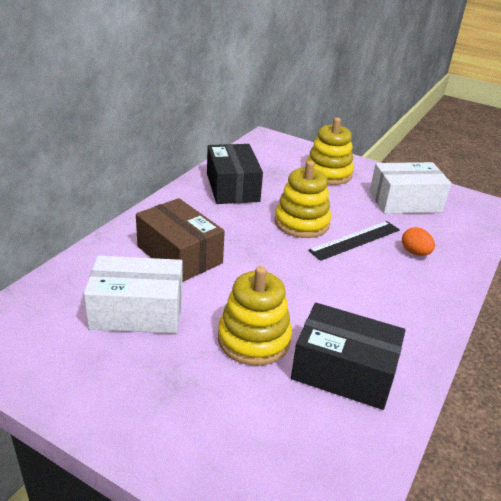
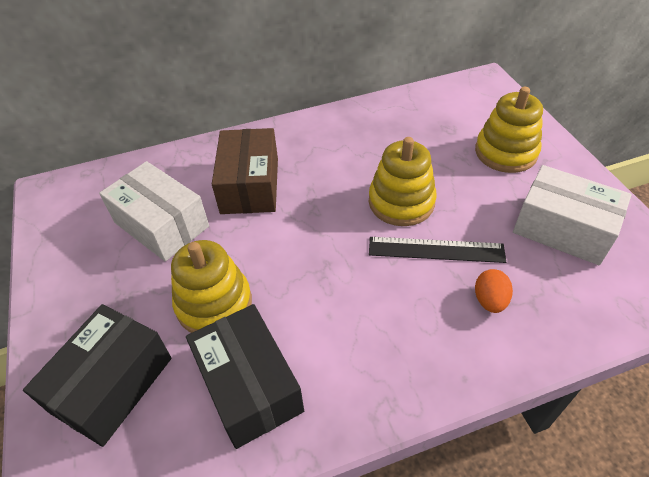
camera: 45 degrees right, 15 degrees up
black box [207,144,263,204] -> black box moved to [23,304,172,447]

